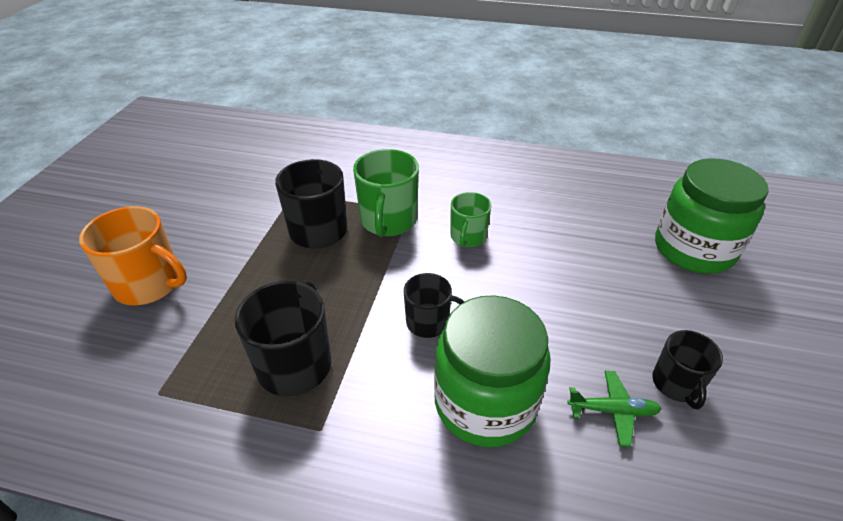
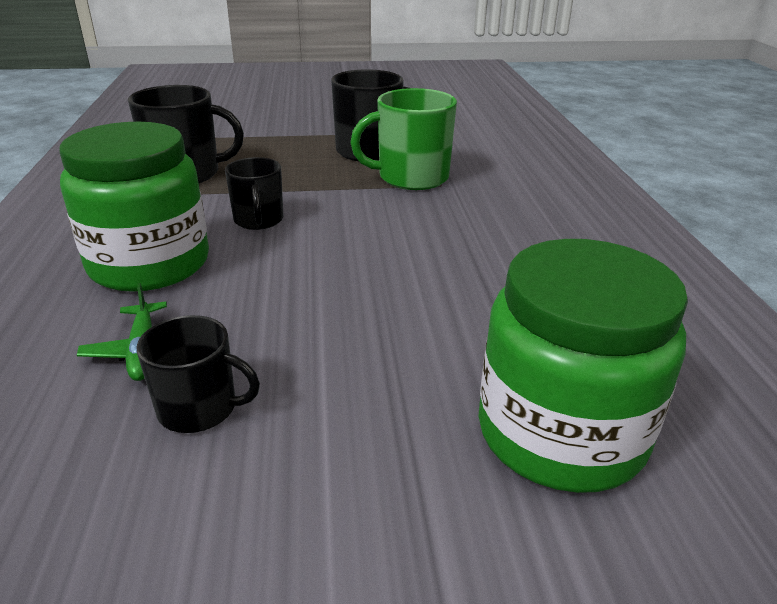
camera: 70 degrees right, 10 degrees down
orange mug [79,206,187,305] -> none
green mug [451,192,492,247] -> none
black mug [652,330,723,409] -> black mug turned 150 degrees counterclockwise [136,315,260,433]

